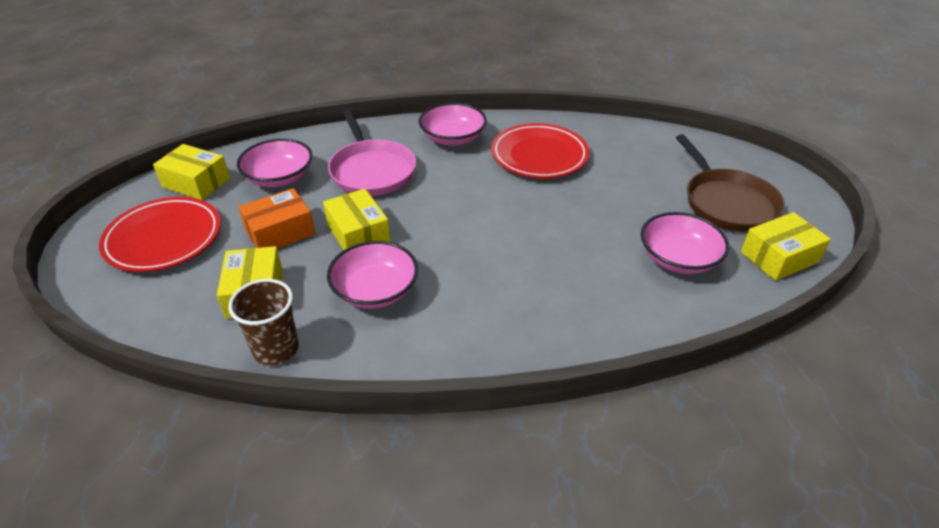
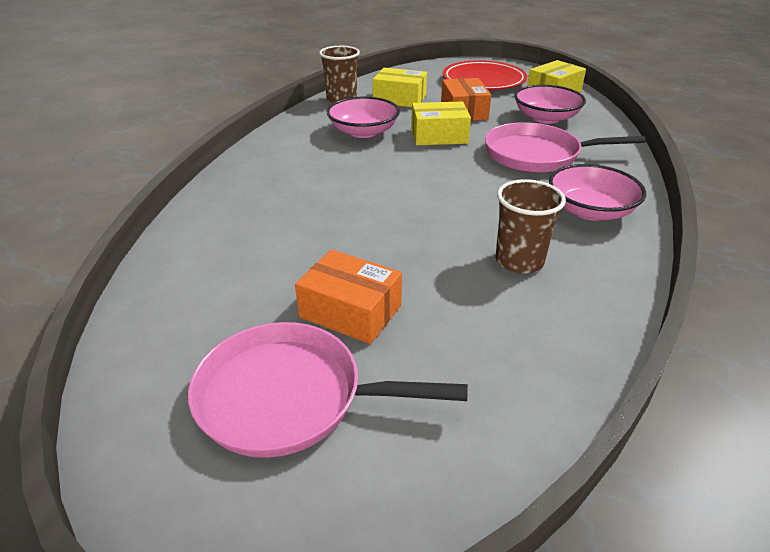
camera: 115 degrees right, 5 degrees down
red plate [491,123,589,178] -> brown cup [495,179,566,274]
pink bowl [641,212,729,274] -> none
brown pan [676,134,785,232] -> pink pan [188,322,468,458]
yellow box [741,212,831,281] -> none
none -> orange box [295,250,402,344]

